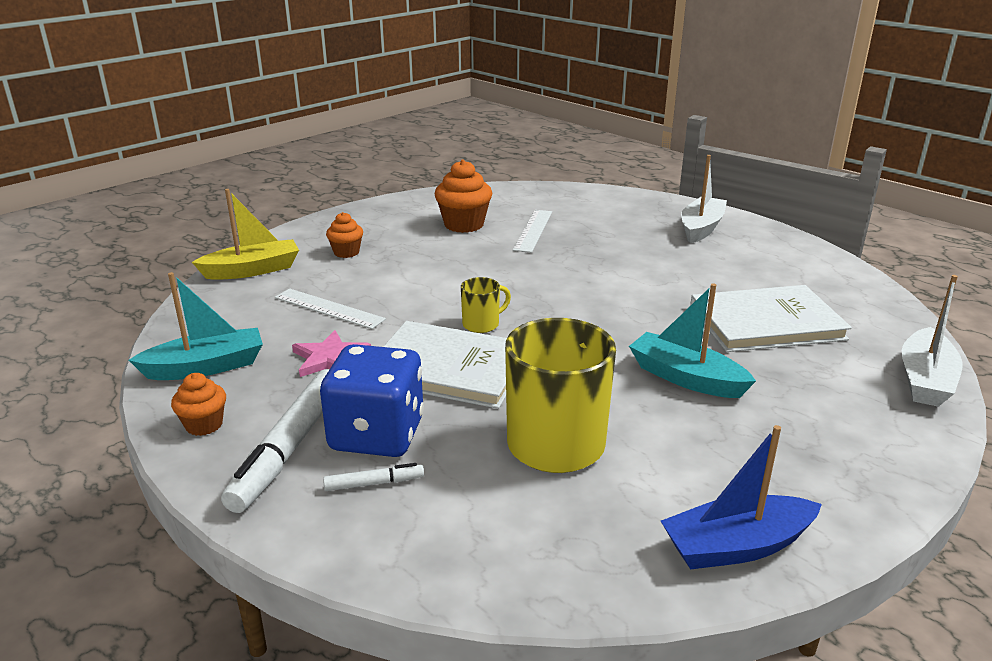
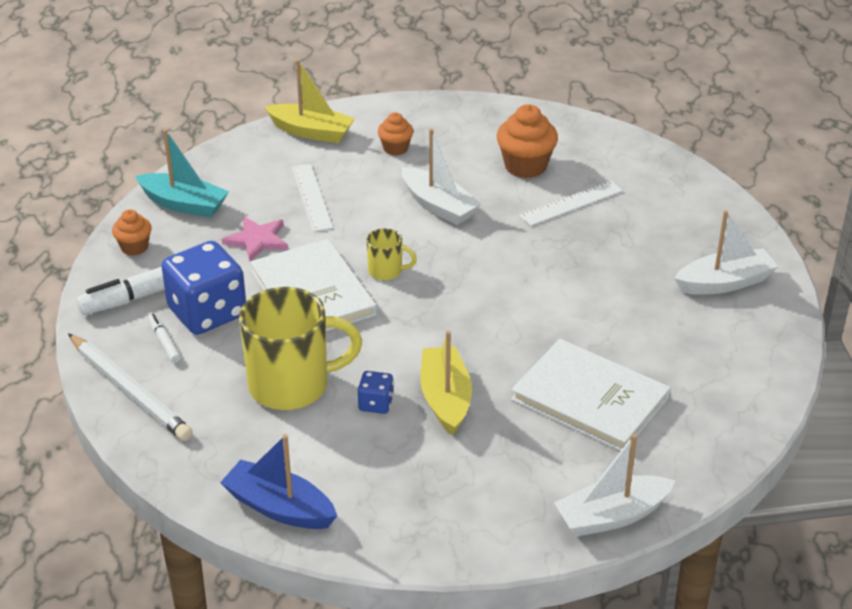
camera: 45 degrees right, 10 degrees up
white marker [323,463,424,491] -> white marker turned 150 degrees counterclockwise [148,313,181,363]
turquoise boat [629,284,756,398] -> yellow boat [420,331,472,435]
none -> white pencil [68,333,193,441]
none -> blue dice [357,371,394,414]
none -> white boat [402,128,481,225]

